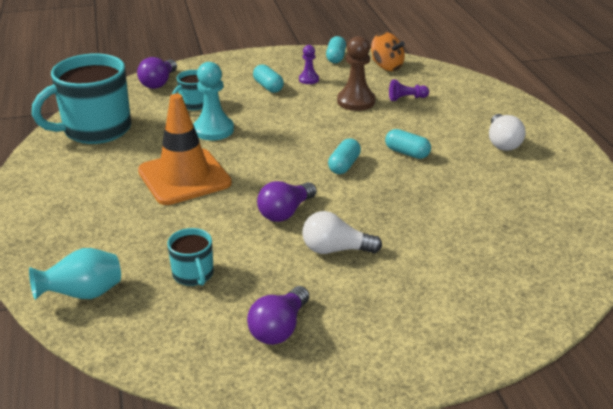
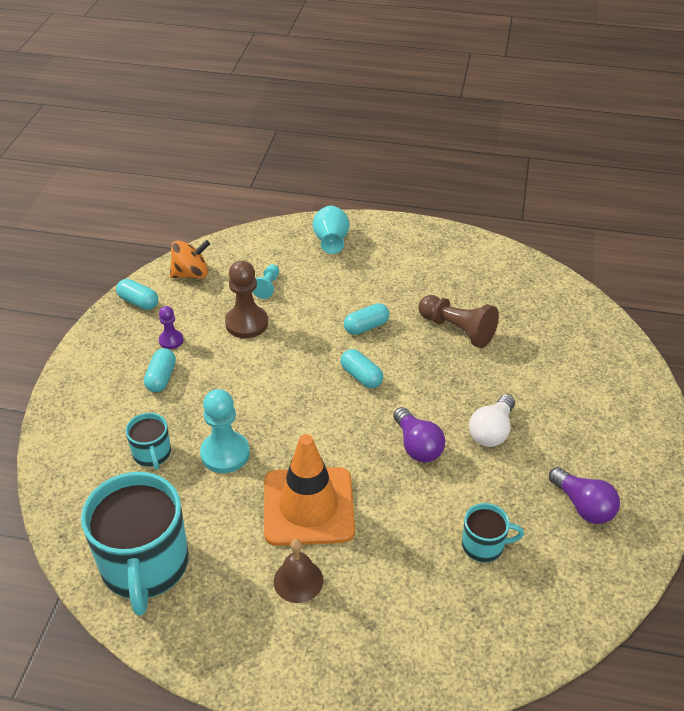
camera: 65 degrees left, 10 degrees up
turquoise vase [29,248,121,300] -> turquoise vase moved to [313,206,350,254]
purple light bulb [137,57,177,89] -> none
turquoise capsule [253,64,284,93] -> turquoise capsule turned 75 degrees counterclockwise [144,348,176,392]
purple pawn [389,79,429,101] -> turquoise pawn [252,264,279,299]
white light bulb [489,114,526,151] -> none
none -> brown bell [274,539,323,603]
none -> brown pawn [418,295,499,348]

